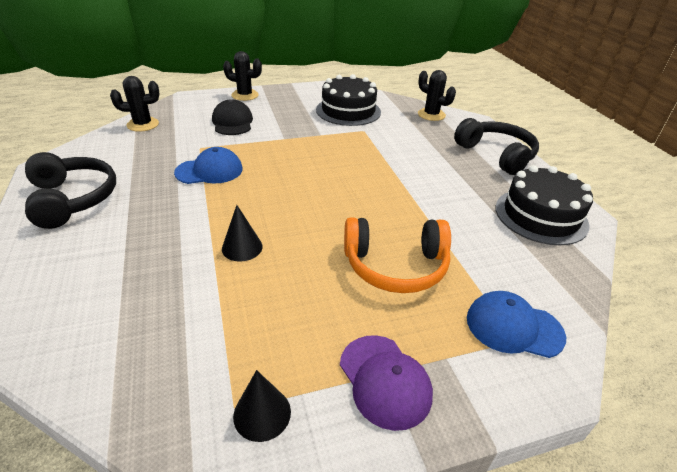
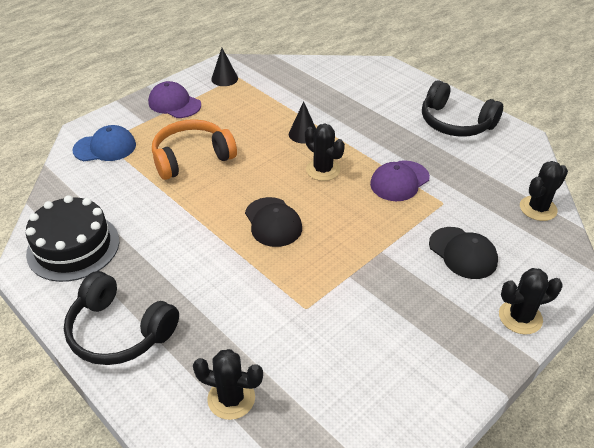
camera: 155 degrees right, 5 degrees up
blue cap [174,147,243,184] -> purple cap [370,160,430,201]
black cake [316,74,381,126] -> none
none -> black cap [245,197,302,247]
none -> black cactus [305,124,345,181]

